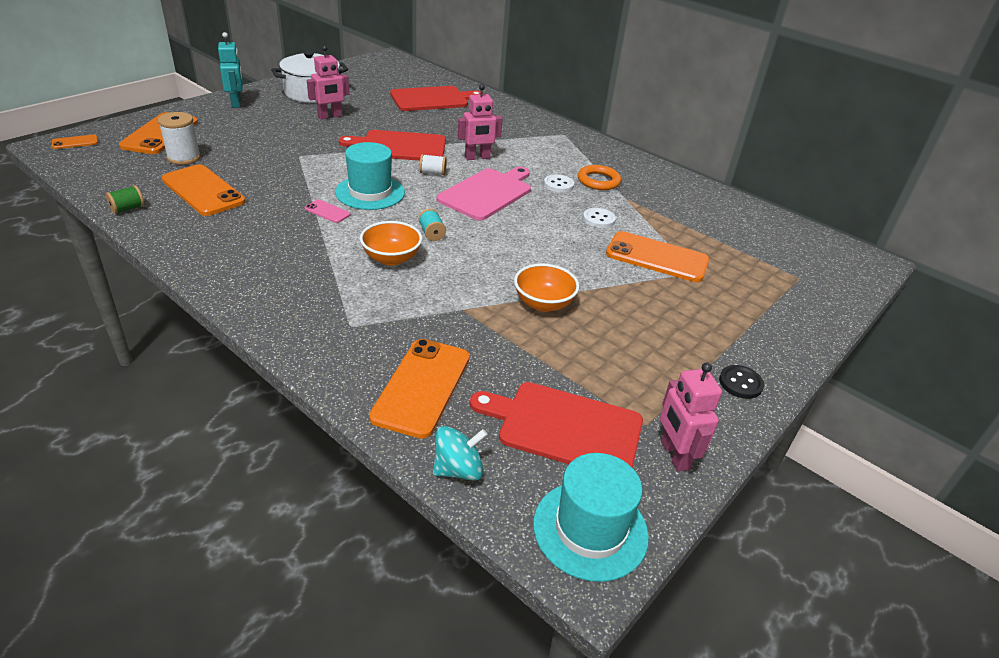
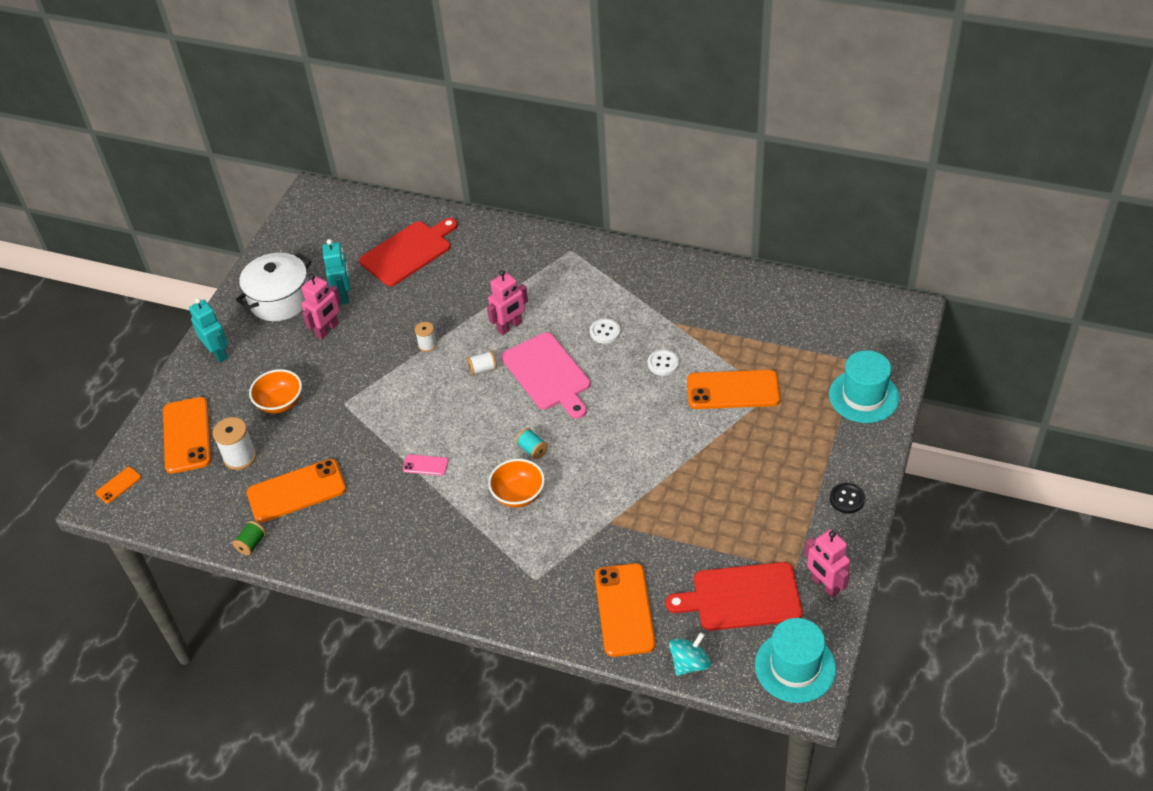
camera: 15 degrees left, 10 degrees up
orange phone [162,164,246,216] -> orange phone turned 45 degrees counterclockwise [247,459,346,523]
turquoise hat [335,142,405,210] -> turquoise hat moved to [829,350,899,423]
red cutting board [339,130,446,161] -> white spool [415,322,437,352]
pink cutting board [437,167,531,221] -> pink cutting board turned 135 degrees clockwise [501,332,590,419]
orange bowl [514,264,579,312] -> orange bowl moved to [249,369,302,414]
orange ring [578,165,621,190] -> none
none -> turquoise robot [323,239,350,305]

